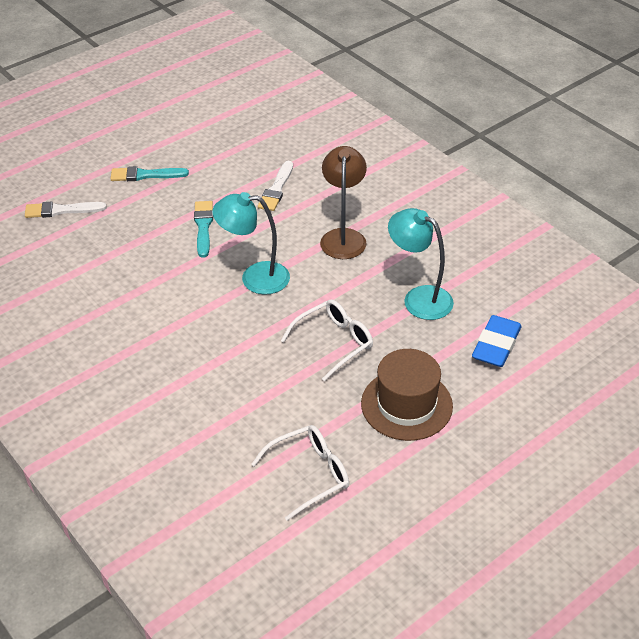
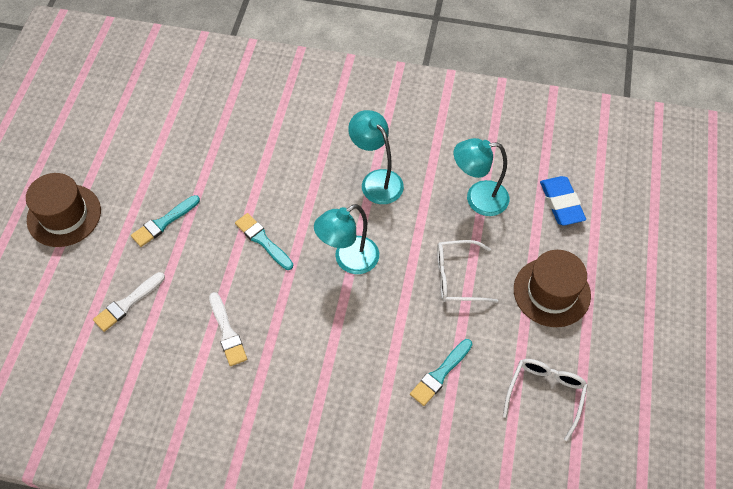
camera: 40 degrees left, 15 degrees up
white brush [258,161,293,211] -> white brush moved to [209,292,247,366]
white glasses [281,299,373,381] -> white glasses turned 105 degrees counterclockwise [437,240,498,303]
brown lamp [320,146,367,259] -> turquoise lamp [348,110,404,204]
none -> brown hat [26,173,101,247]
none -> turquoise brush [410,339,472,406]

